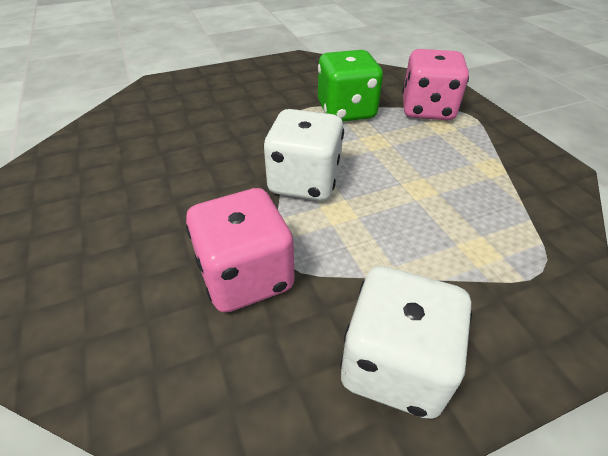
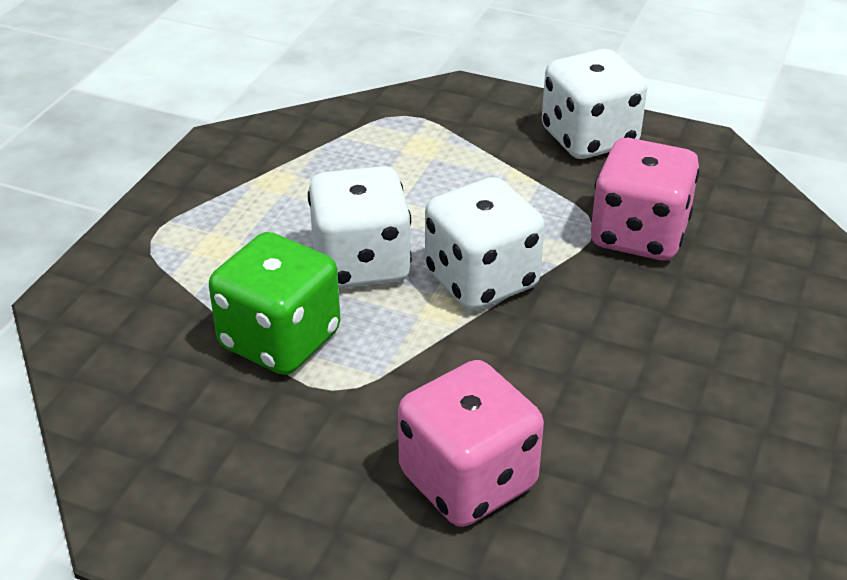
camera: 135 degrees left, 5 degrees down
pink dice [402,49,469,120] -> pink dice moved to [398,360,544,527]
none -> white dice [308,166,412,289]

